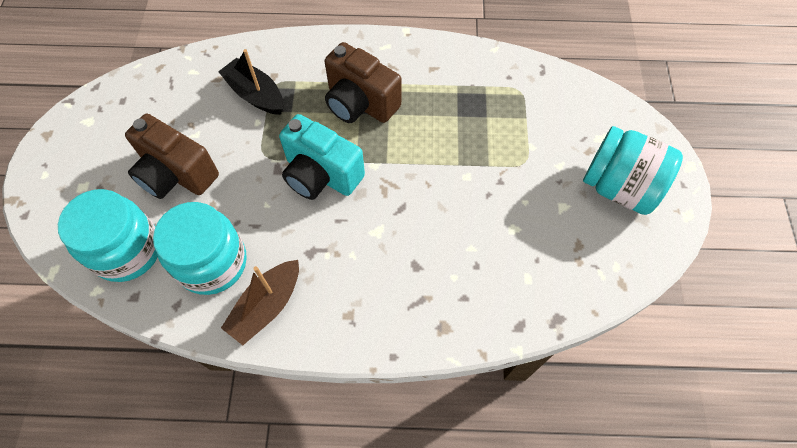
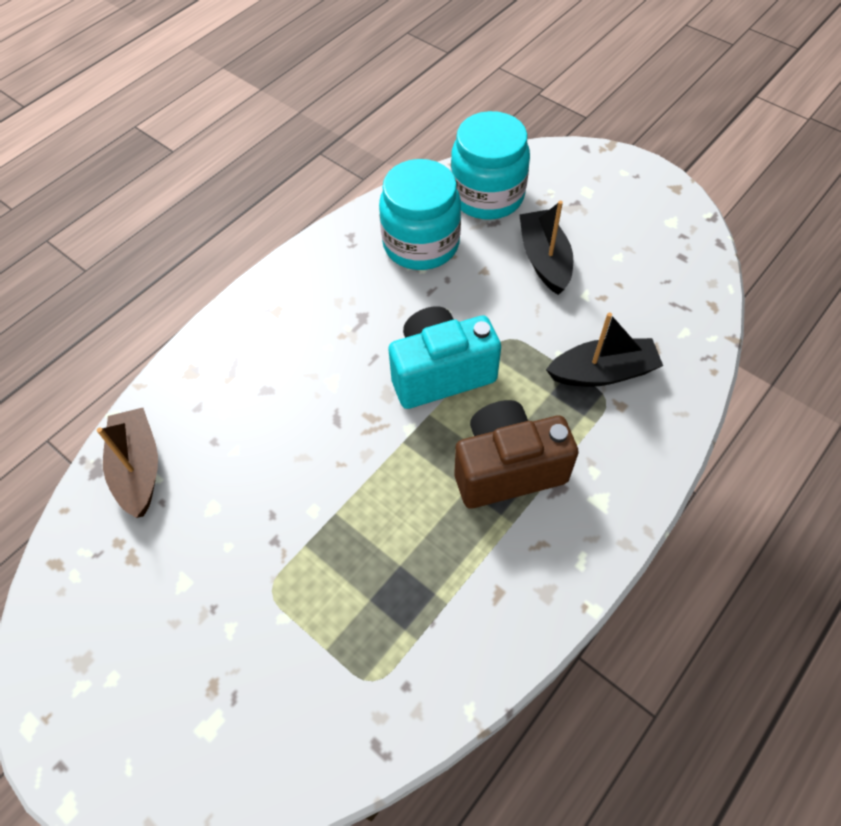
camera: 130 degrees right, 5 degrees down
brown camera [125,114,219,199] -> black boat [519,201,573,295]
brown boat [221,260,299,345] -> brown boat moved to [97,408,158,518]
turquoise jar [583,126,683,215] -> none

